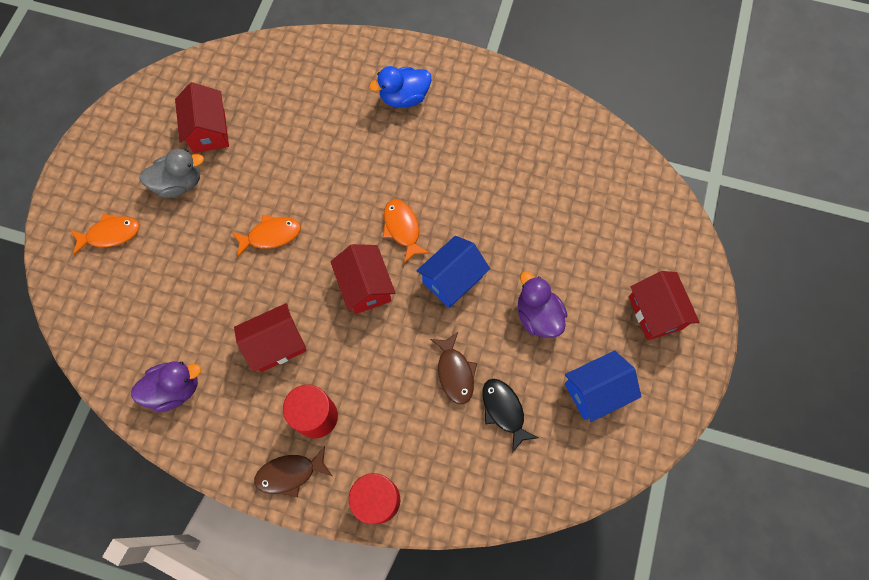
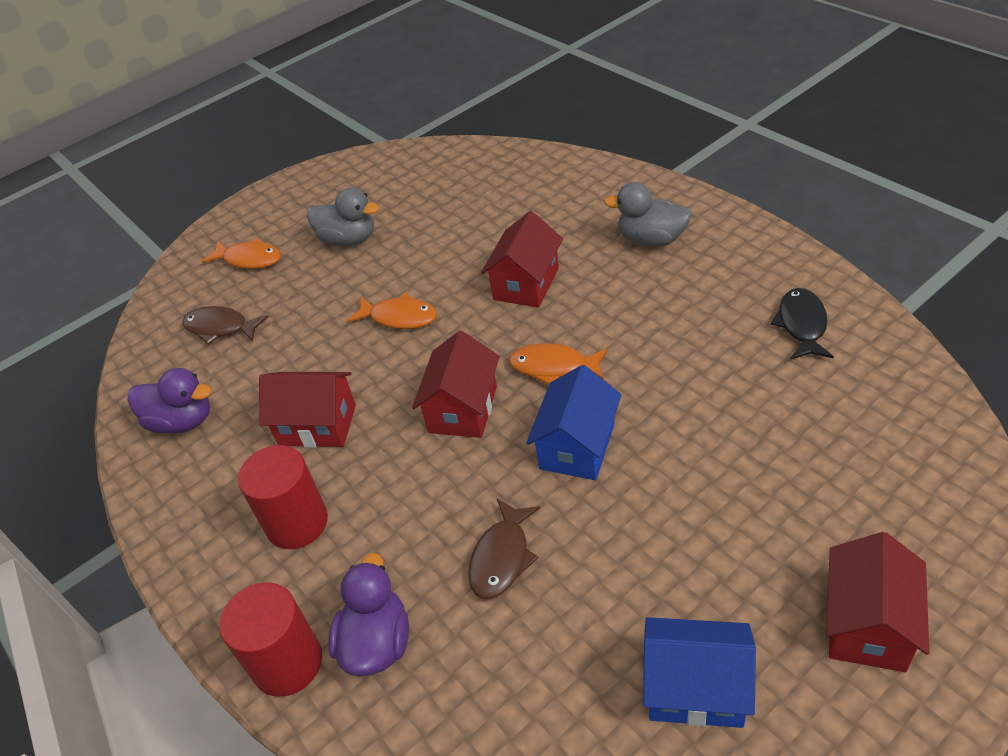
camera: 40 degrees right, 25 degrees down
red house [175,82,229,153] -> red house moved to [481,211,563,308]
brown fish [254,446,332,498] -> brown fish moved to [182,306,269,344]
blue duck [369,66,431,108] -> grey duck [604,182,692,247]
orange fish [383,199,430,263] -> orange fish turned 90 degrees counterclockwise [509,343,607,385]
blue house [416,236,490,308] -> blue house turned 60 degrees counterclockwise [526,365,621,480]
black fish [482,379,538,453] -> black fish moved to [771,288,834,360]
purple duck [518,271,567,338] -> purple duck moved to [328,553,409,677]

